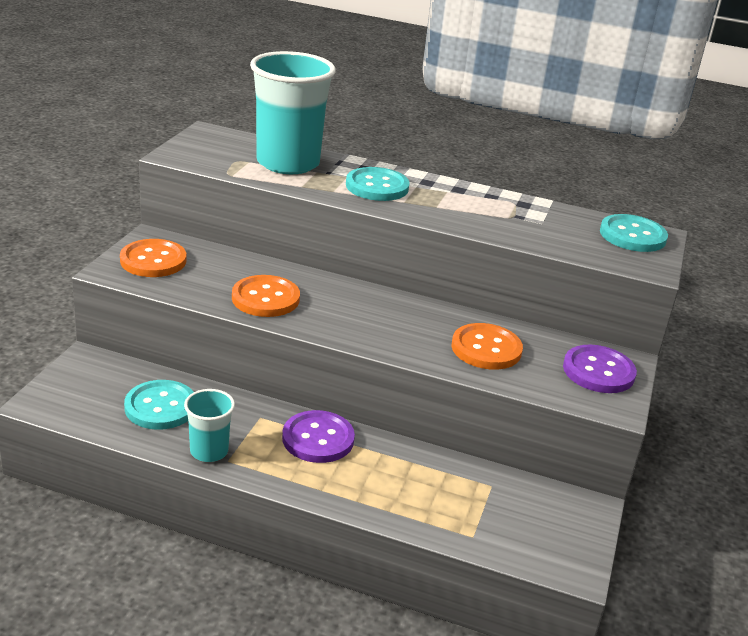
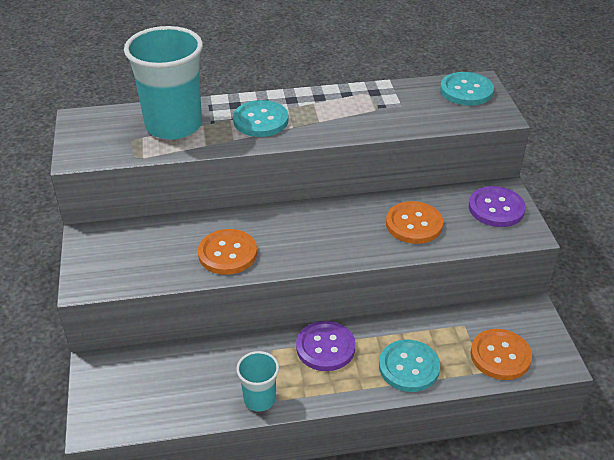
camera: 25 degrees left, 10 degrees up
orange button [120,239,186,277] -> orange button moved to [470,329,532,380]
turquoise button [124,380,194,430] -> turquoise button moved to [379,340,440,392]

